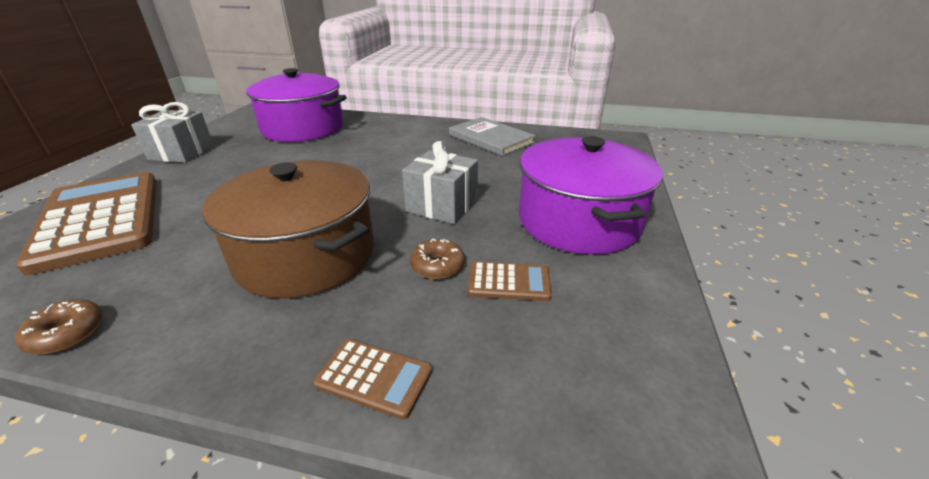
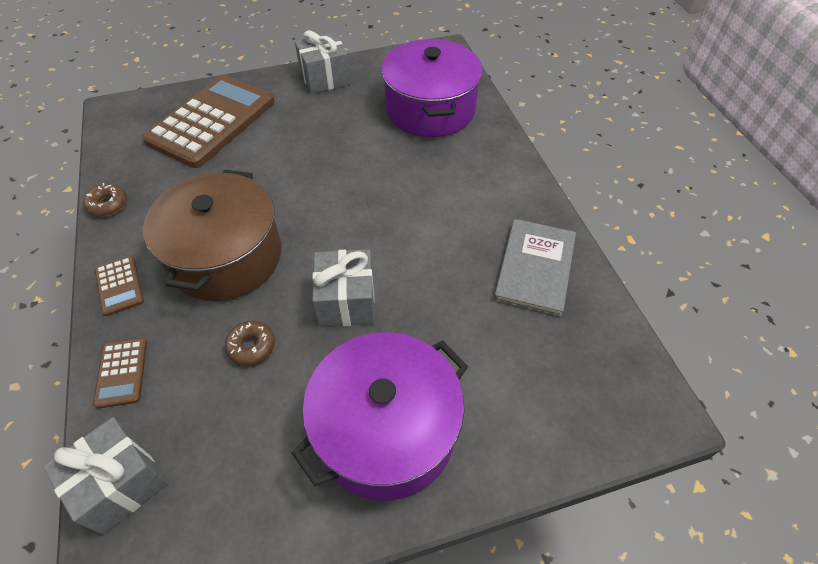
camera: 60 degrees right, 20 degrees up
brown calculator [467,262,552,301] -> brown calculator moved to [95,255,144,316]
none -> grey gift [43,417,168,535]

